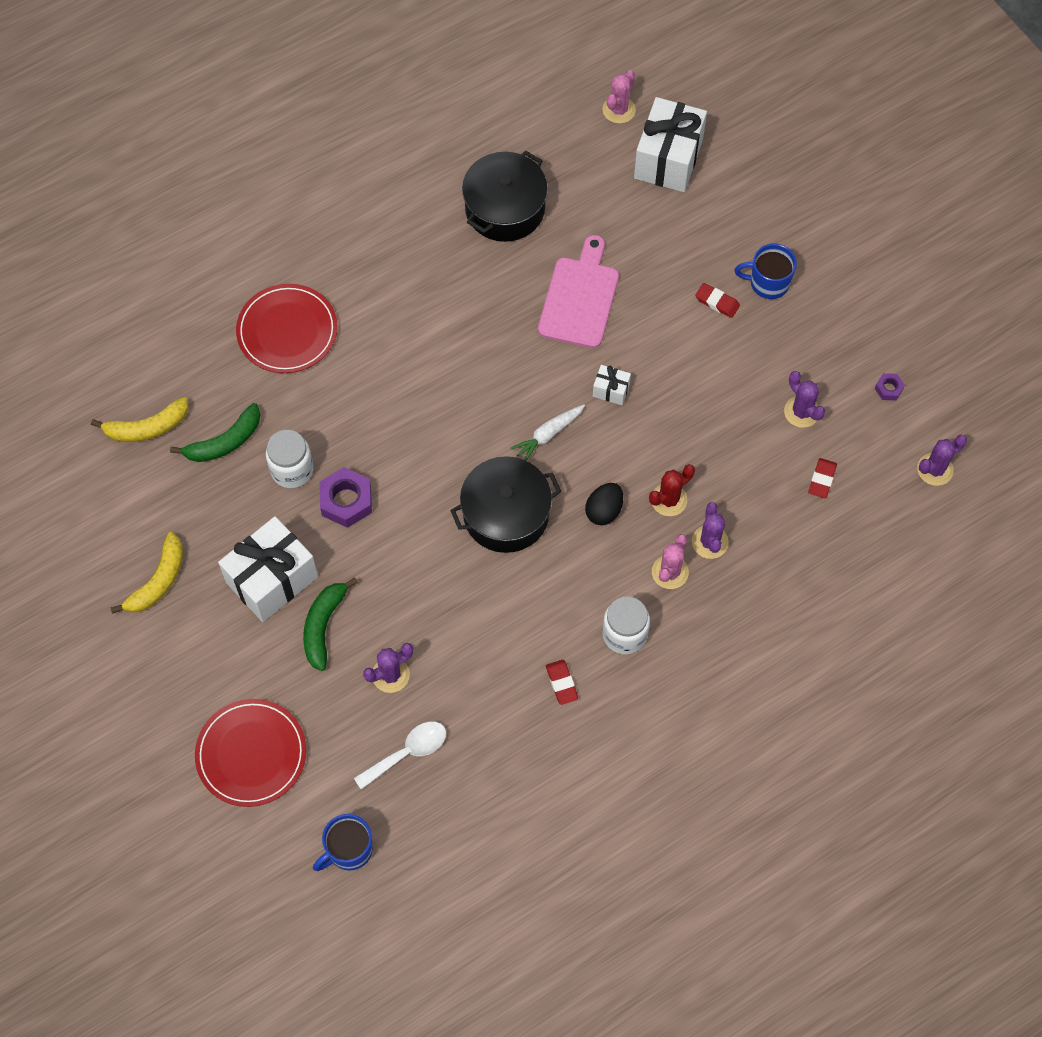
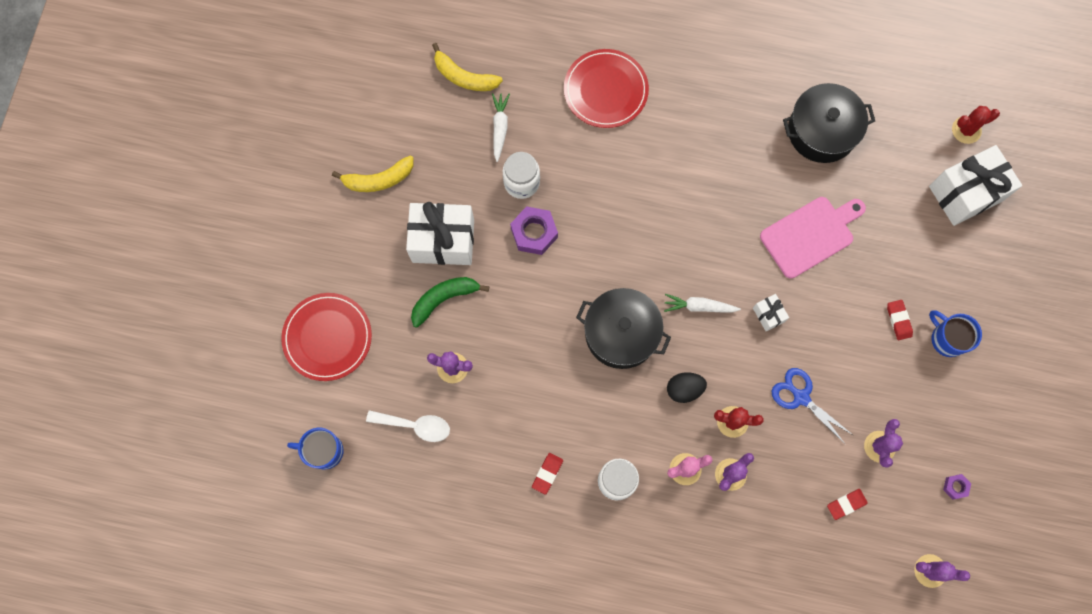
camera: 45 degrees right, 10 degrees up
green banana [170,403,260,462] -> white carrot [492,93,510,162]
pink cactus [603,70,636,124] -> red cactus [952,106,1000,144]
none -> blue scissors [772,368,853,445]

